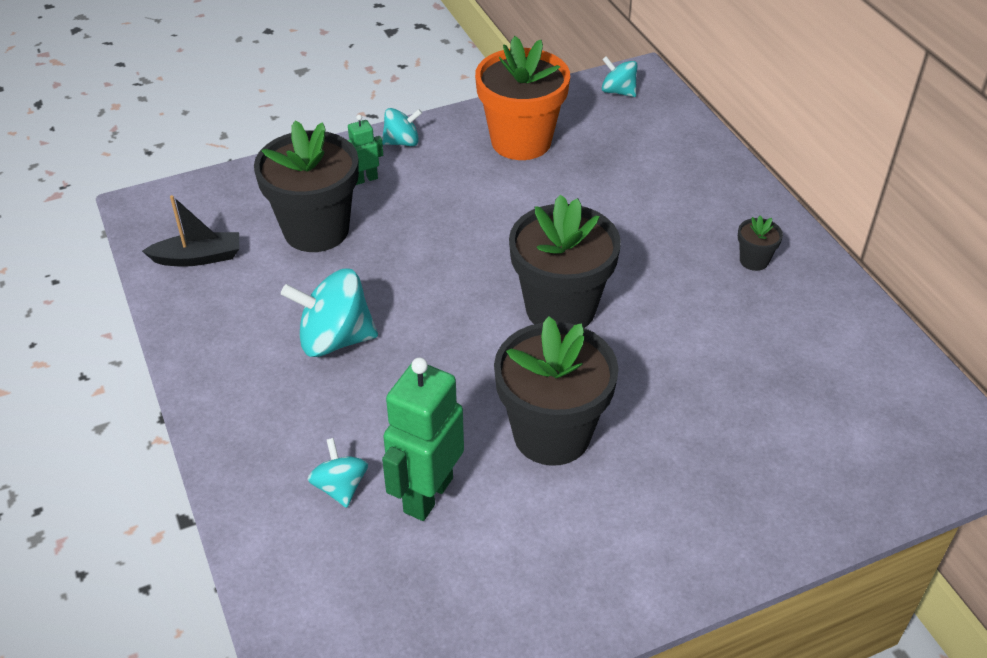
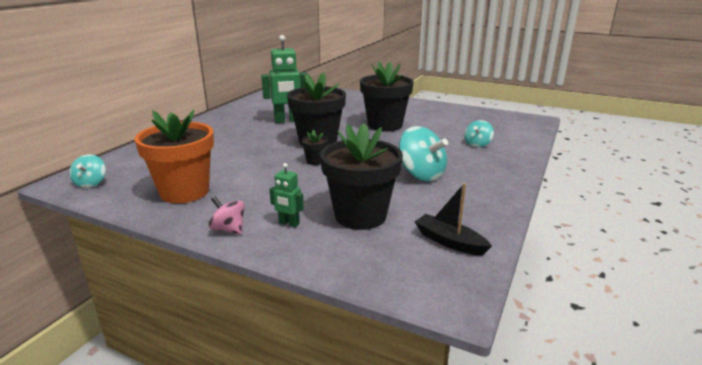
camera: 130 degrees left, 20 degrees down
turquoise spinning top [382,108,422,146] -> pink spinning top [209,196,245,234]
green robot [382,358,464,521] -> green robot moved to [261,35,308,123]
black flower pot [738,216,783,271] -> black flower pot moved to [301,130,328,165]

